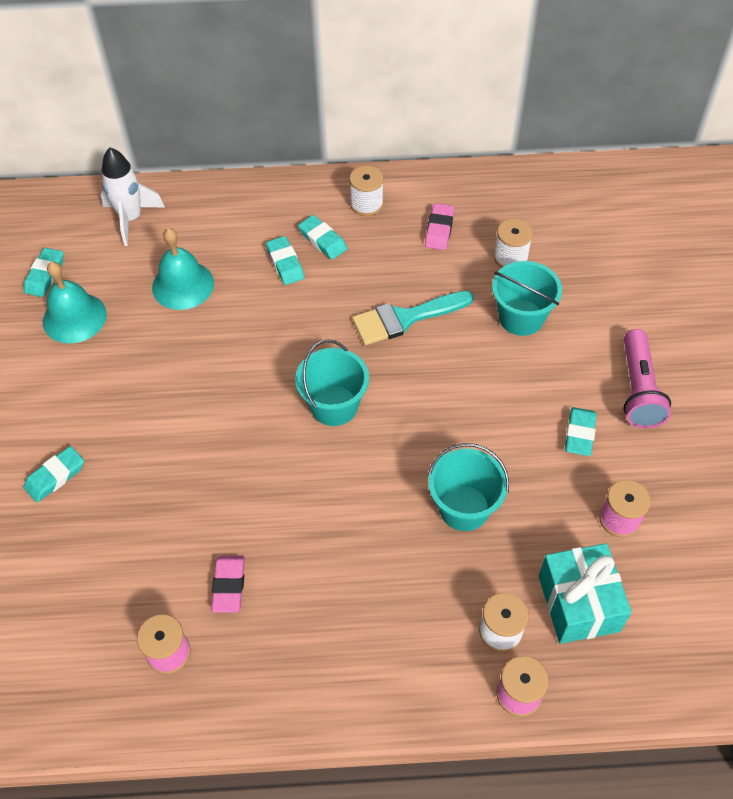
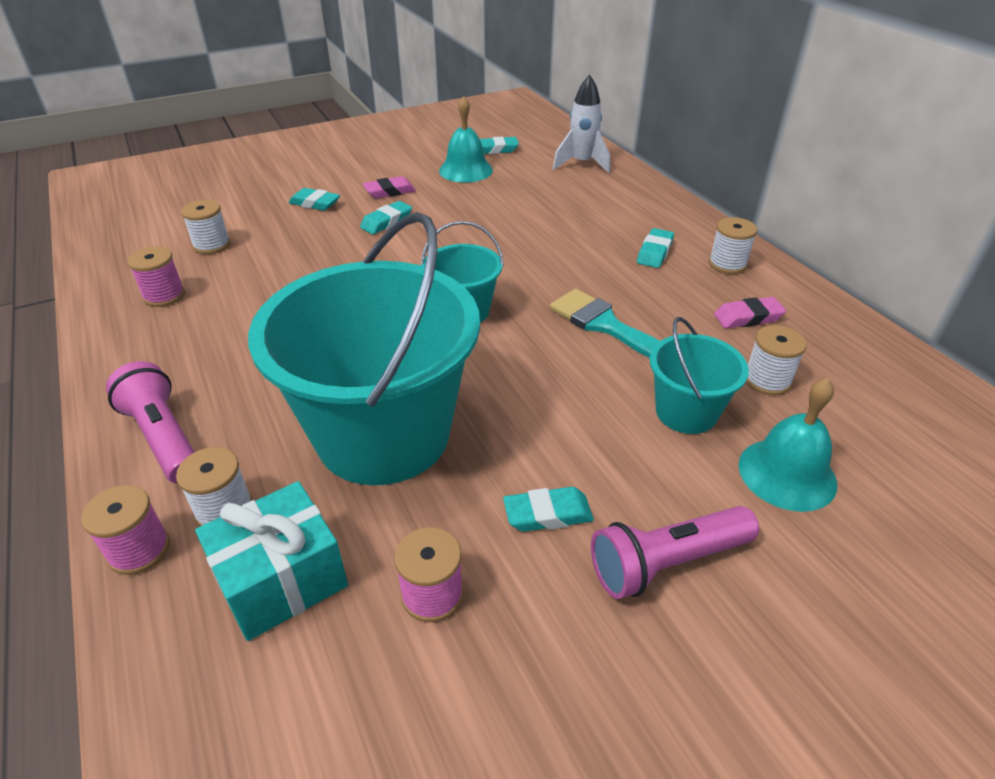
camera: 65 degrees right, 15 degrees down
turquoise bell [152,228,214,310] -> turquoise bell moved to [739,378,837,512]
pink eraser [211,555,245,612] -> pink eraser moved to [363,176,416,199]
turquoise eraser [266,236,304,285] -> turquoise eraser moved to [360,201,412,234]
turquoise bucket [428,443,509,531] -> turquoise bucket [248,212,480,485], size x2.11
none -> pink flashlight [106,361,194,484]
none -> white spool [181,200,230,254]

